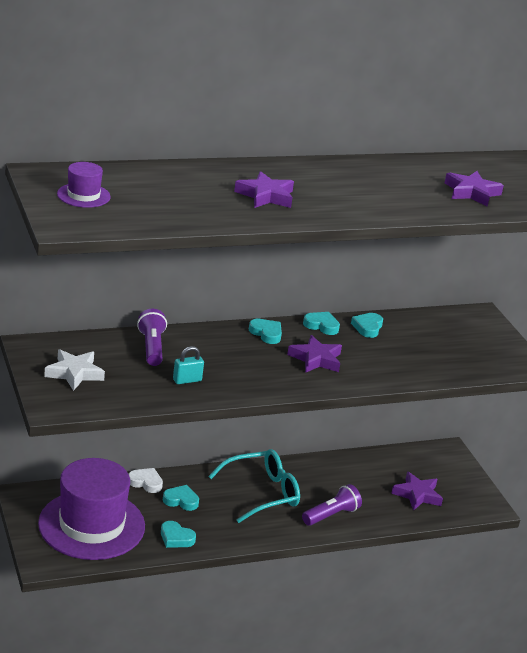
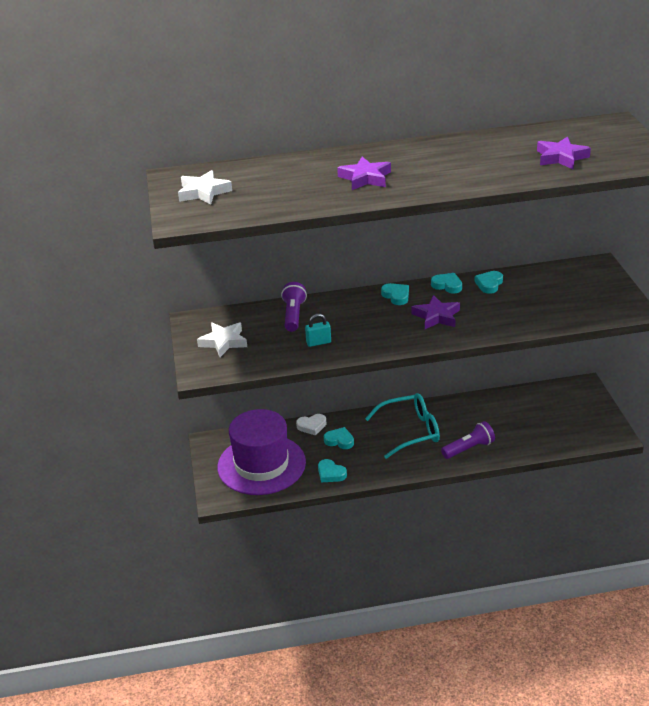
camera: 15 degrees right, 5 degrees up
purple hat [57,162,111,208] -> white star [178,170,232,205]
white heart [129,468,163,493] -> white heart turned 135 degrees clockwise [296,414,326,435]
purple star [391,471,443,511] -> none

